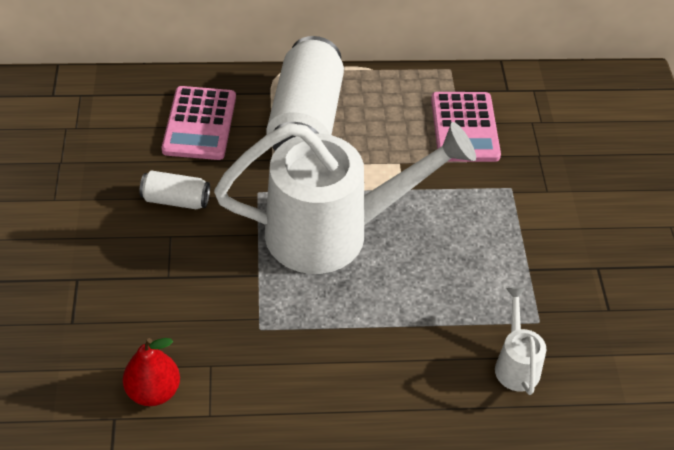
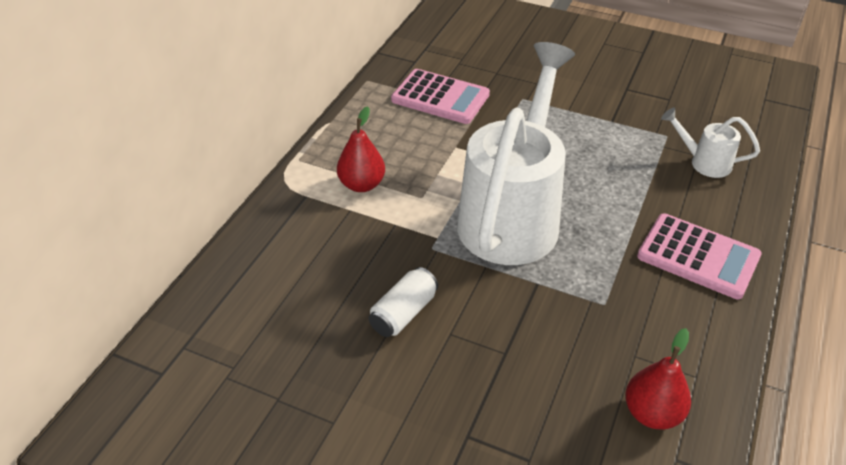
camera: 60 degrees left, 5 degrees down
pink calculator [162,86,236,160] -> pink calculator moved to [637,213,762,299]
white can [266,36,344,151] -> red pear [337,106,385,192]

